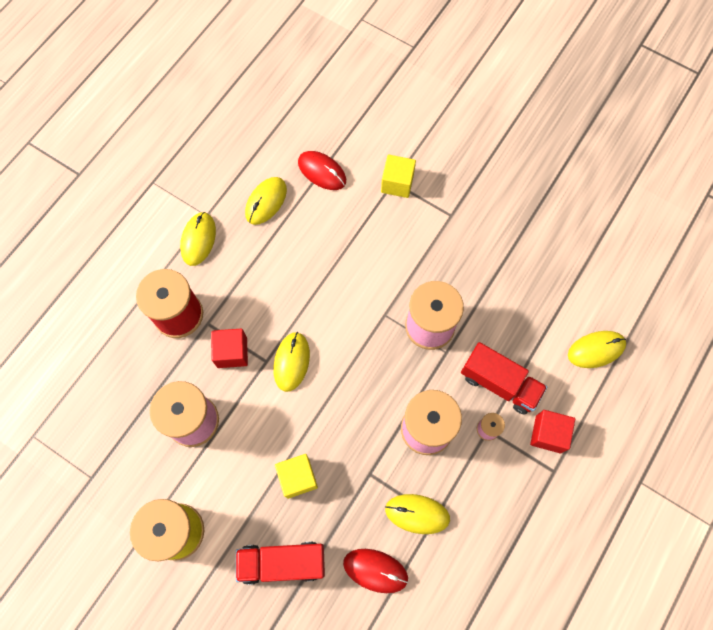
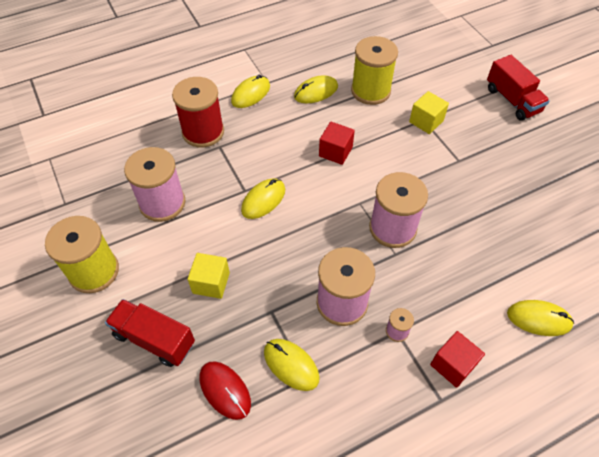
camera: 30 degrees right, 15 degrees down
red cube [211,329,248,368] -> red cube moved to [319,122,355,165]
red mouse [298,151,346,190] -> yellow spool [351,36,398,105]
red truck [461,342,547,415] -> red truck moved to [487,55,550,121]

